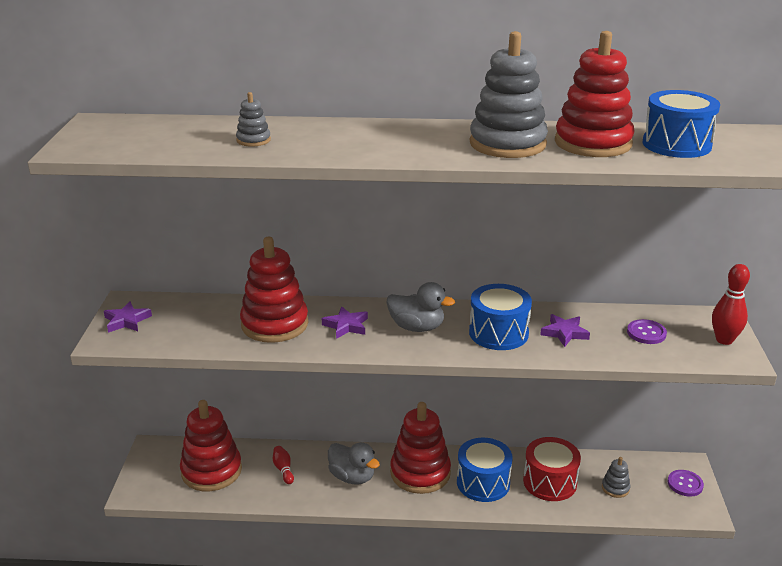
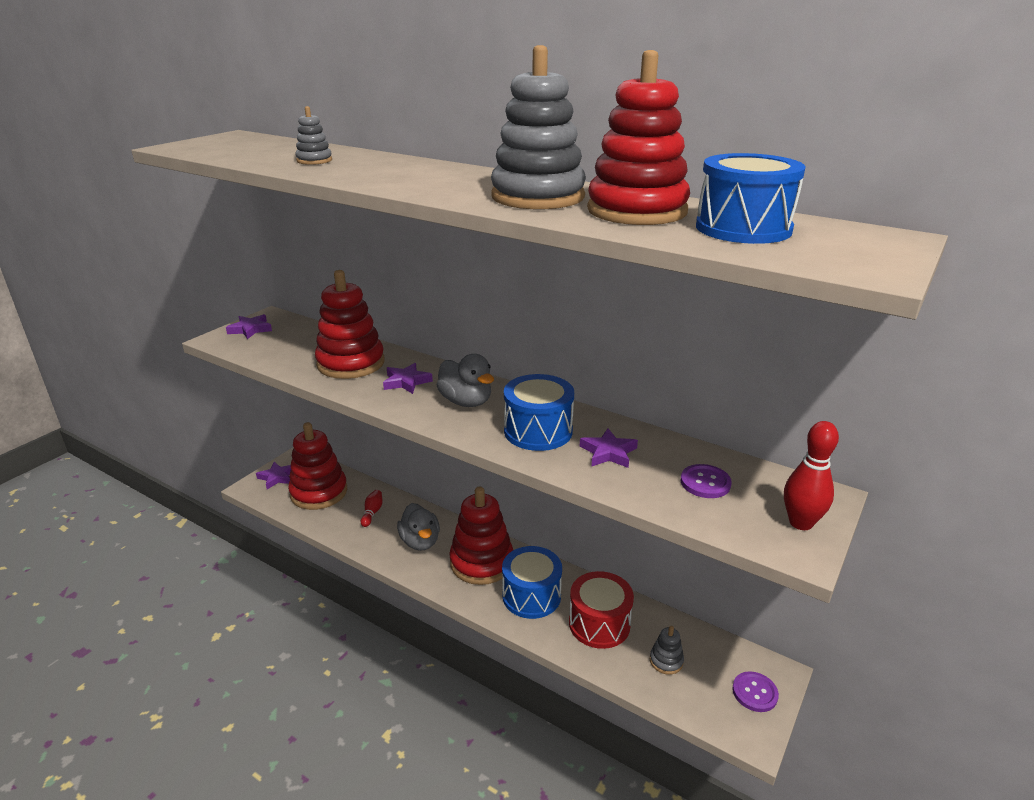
camera: 30 degrees right, 0 degrees up
none -> purple star [256,462,291,489]

